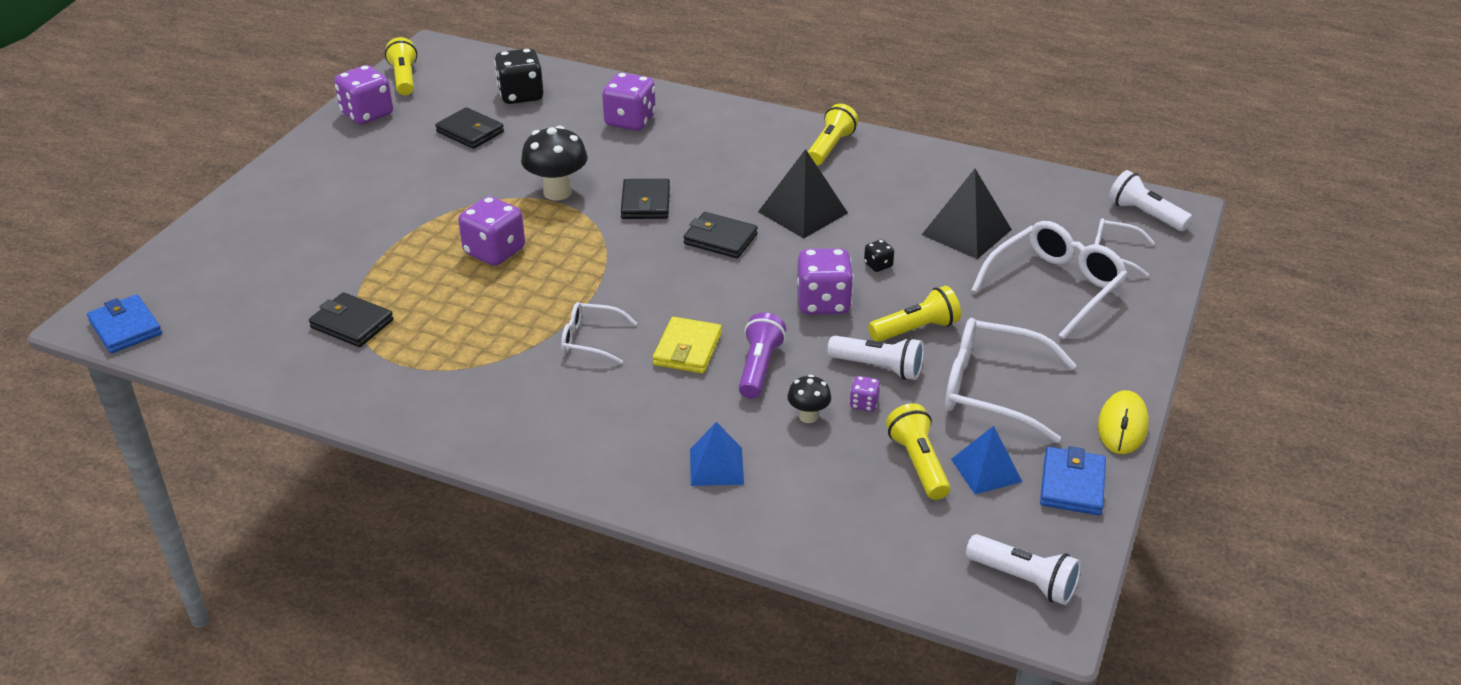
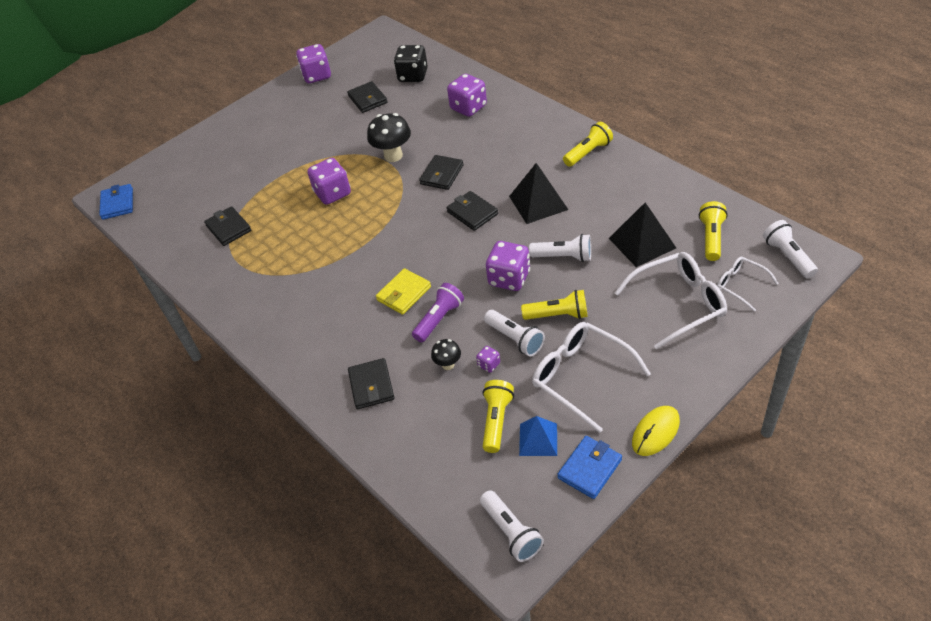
camera: 30 degrees right, 10 degrees up
yellow flashlight [385,37,417,95] -> yellow flashlight moved to [699,201,728,261]
white glasses [561,302,637,364] -> none
blue pyramid [690,422,744,486] -> black wallet [348,358,394,409]
black dice [864,239,894,272] -> white flashlight [529,234,591,262]

